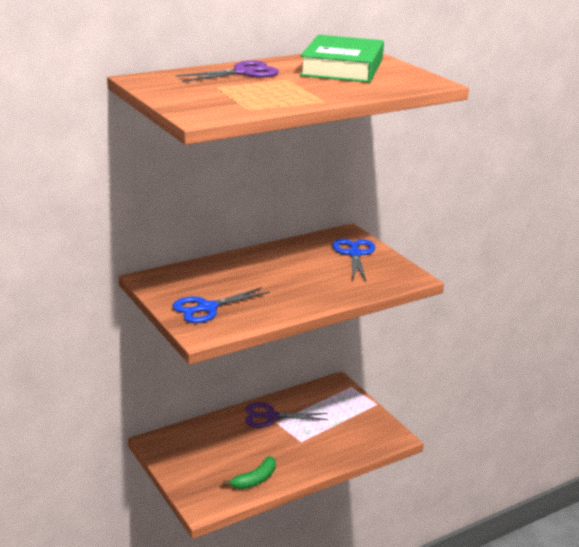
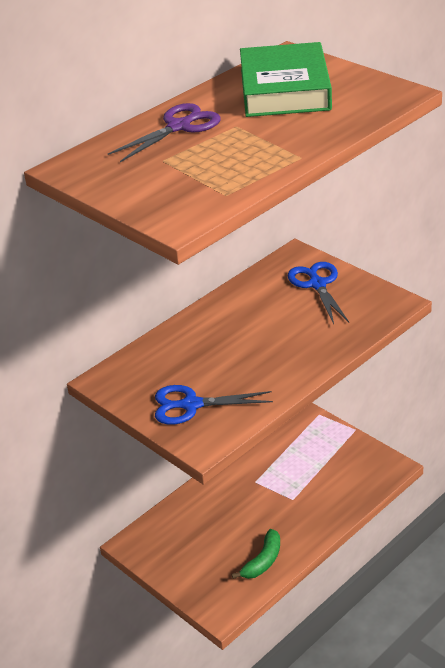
camera: 10 degrees left, 10 degrees up
blue scissors [172,287,270,323] -> blue scissors turned 45 degrees clockwise [155,385,273,425]
purple scissors [245,402,328,428] -> none

